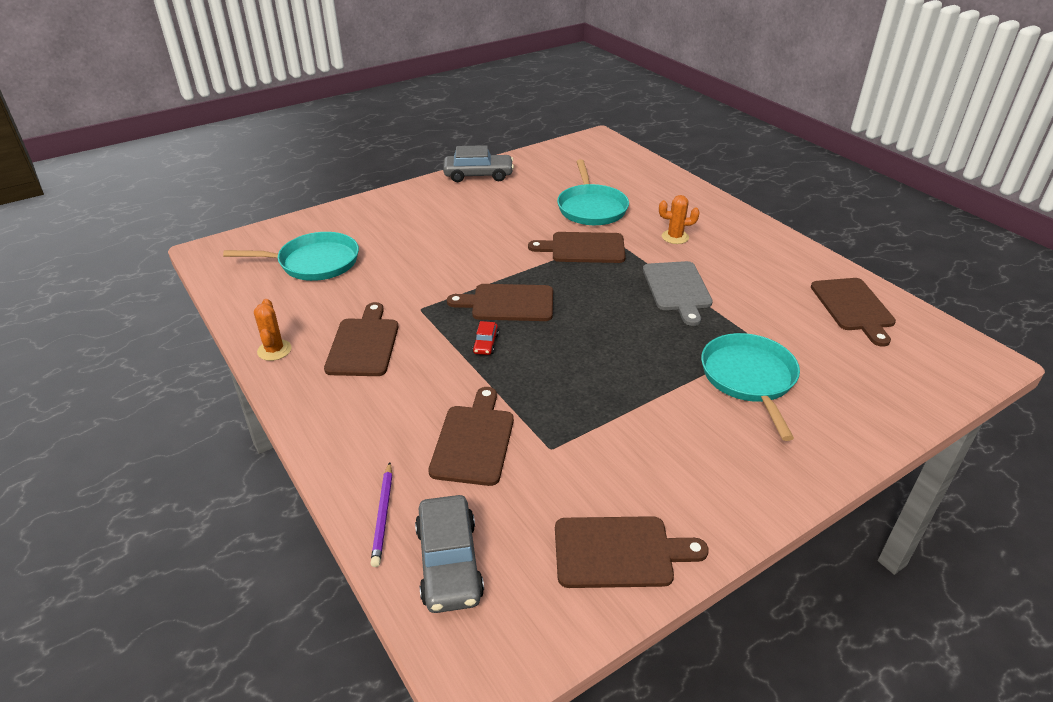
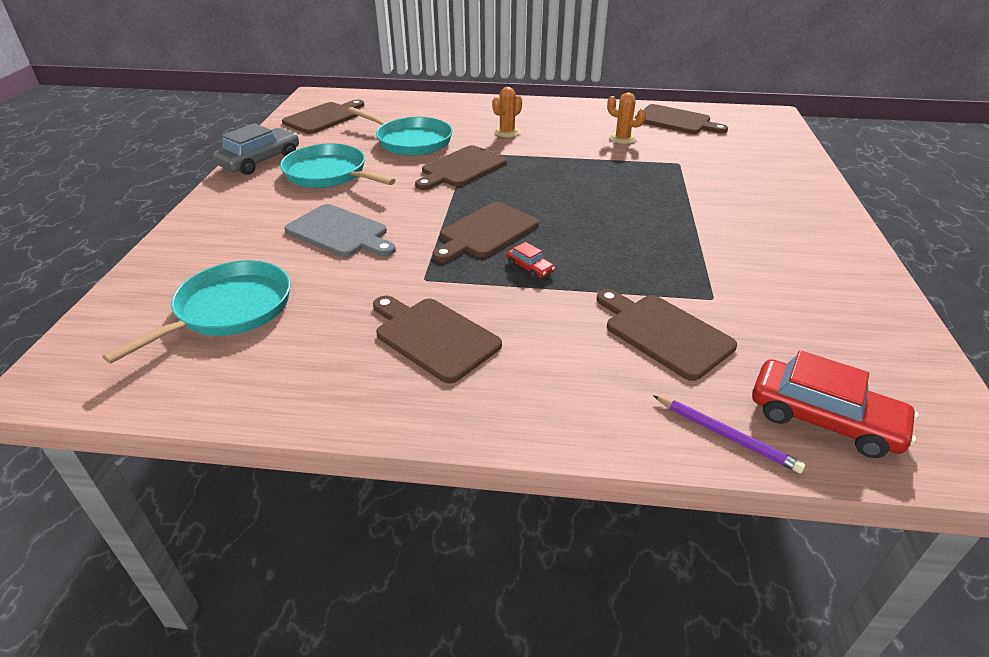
camera: 50 degrees left, 0 degrees up
orange cactus [254,299,292,361] -> orange cactus moved to [607,92,646,144]
grey car [415,495,484,613] -> red car [752,350,919,458]
brown cutting board [555,516,709,588] -> brown cutting board moved to [282,99,364,134]
grey cutting board [643,261,713,326] -> grey cutting board moved to [284,204,396,257]
turquoise pan [701,333,800,441] -> turquoise pan moved to [280,144,396,188]

